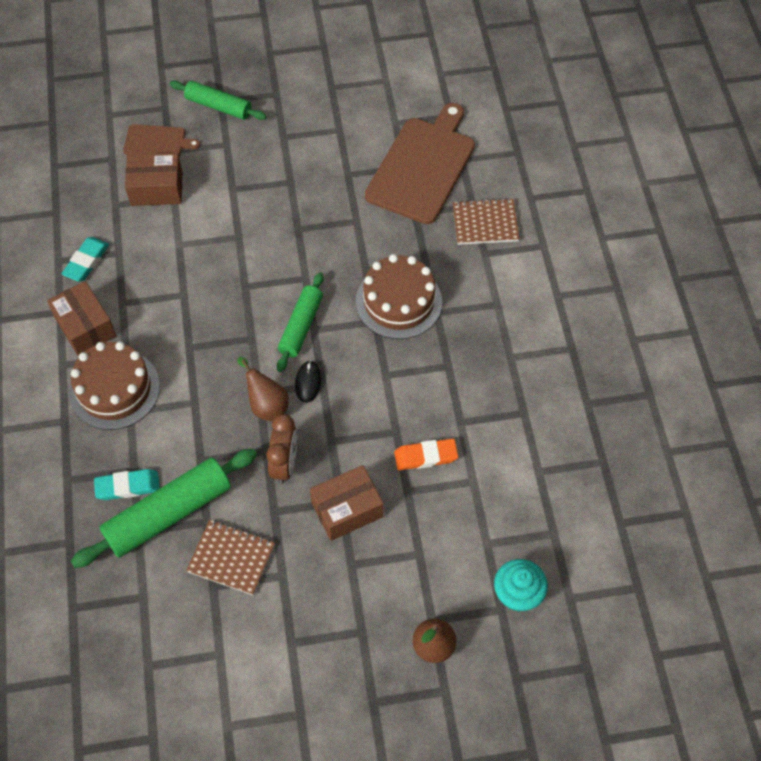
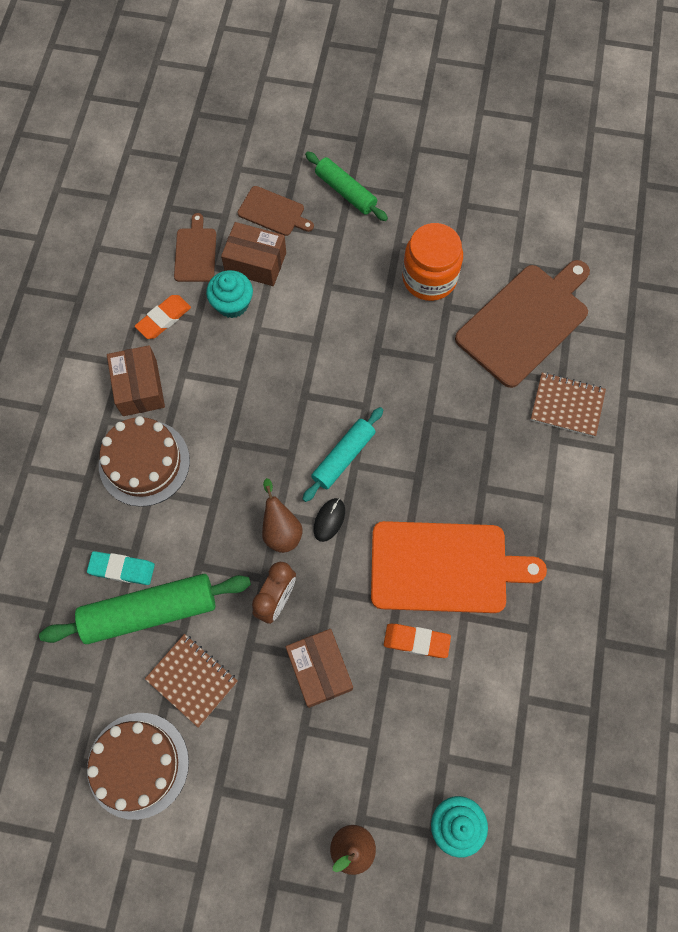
camera: 20 degrees right, 10 degrees up
turquoise eraser [62,237,109,282] -> orange eraser [135,295,191,339]
green rolling pin [277,272,324,372] -> turquoise rolling pin [303,407,383,502]
brown box [310,465,384,541] -> brown box turned 75 degrees clockwise [286,629,353,708]
brown cake [356,254,442,339] -> brown cake moved to [87,713,189,820]
none -> brown cutting board [174,213,216,282]
none -> turquoise cupcake [206,270,253,318]
none -> orange cutting board [371,521,547,613]
none -> orange jar [402,223,463,301]

